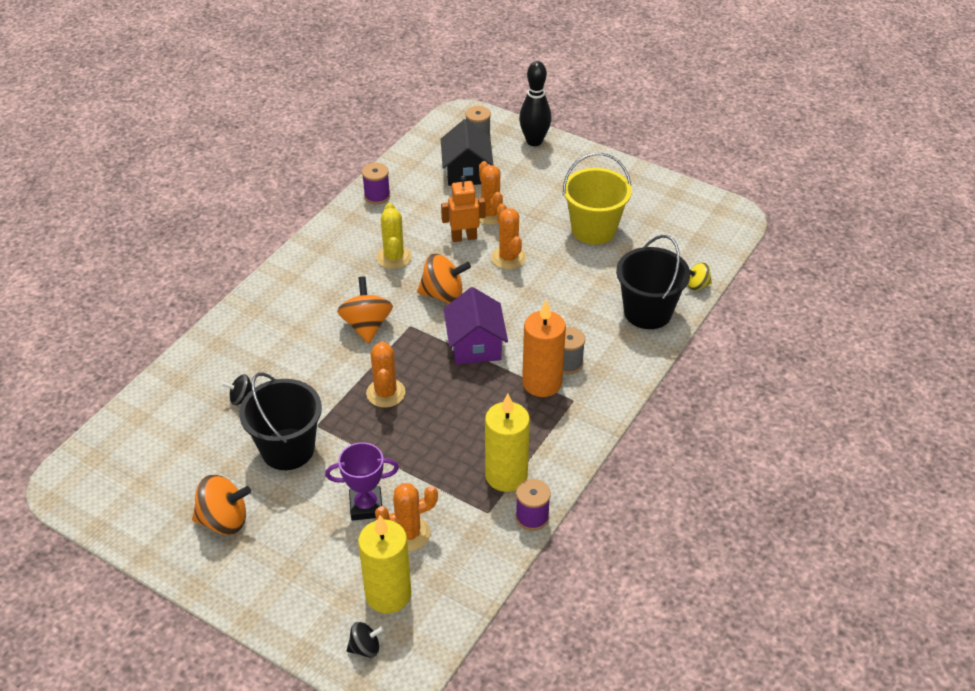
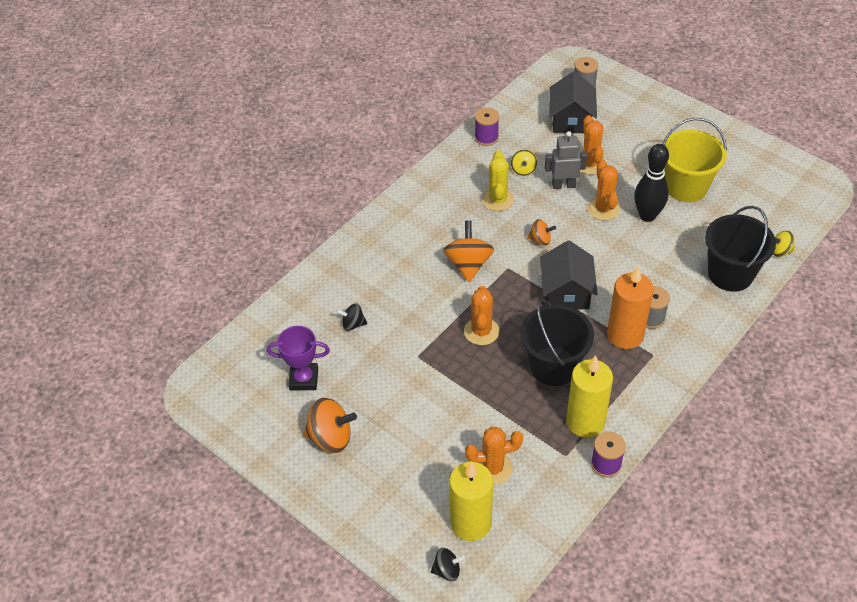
camera: 10 degrees right, 5 degrees up
black bucket [239,373,322,470] -> black bucket moved to [520,299,594,386]
purple trophy [325,442,399,521] -> purple trophy moved to [267,326,330,390]
orange spinning top [417,254,471,303] -> orange spinning top [527,219,556,246], size x0.56
orange robot [441,175,486,242] -> grey robot [545,131,587,189]
purple house [444,287,508,365] -> black house [540,241,597,309]
black bowling pin [519,61,552,146] -> black bowling pin moved to [634,144,669,222]
none -> yellow spinning top [511,149,537,176]

